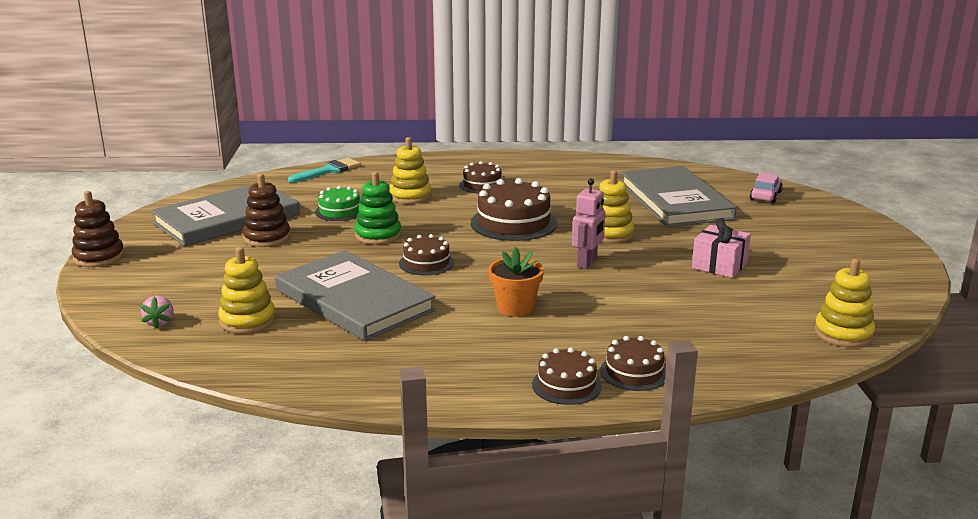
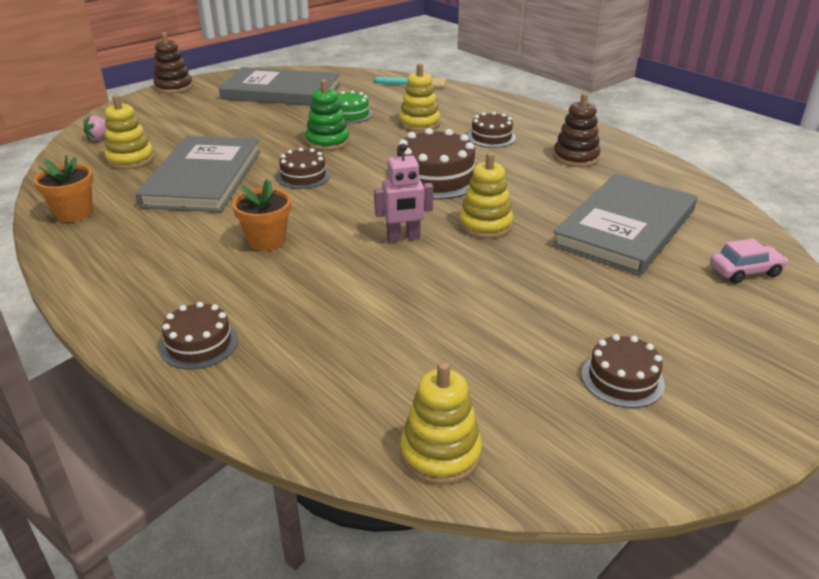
camera: 50 degrees right, 10 degrees up
brown stacking toy [242,174,291,247] -> brown stacking toy moved to [553,93,601,167]
brown cake [532,348,602,405] -> brown cake moved to [581,334,665,408]
pink gift [692,218,751,278] -> none
none -> orange flower pot [34,155,93,222]

